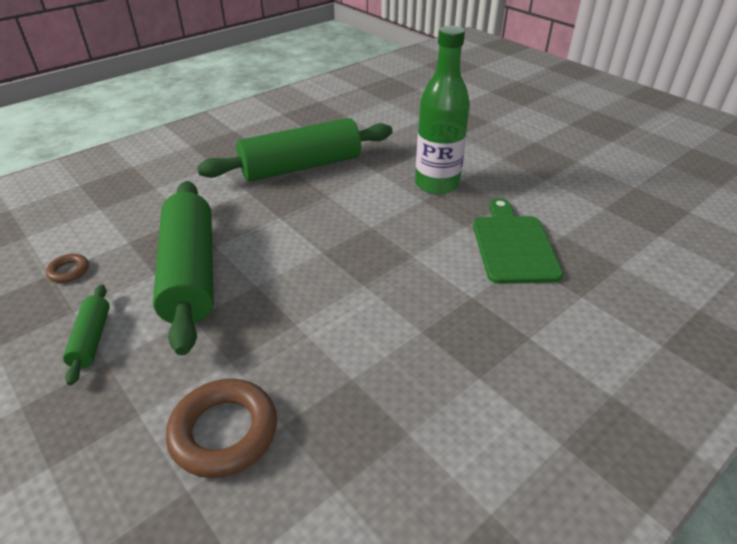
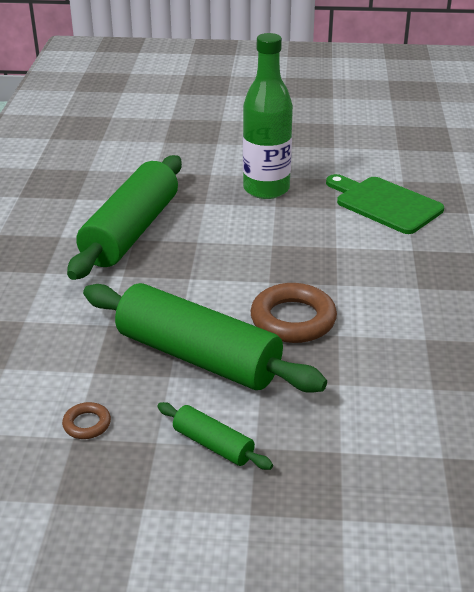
camera: 45 degrees left, 5 degrees down
brown ring [166,379,277,478] -> brown ring moved to [250,283,337,343]

